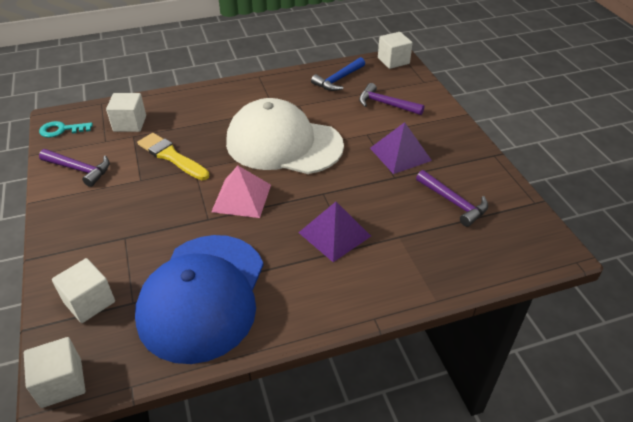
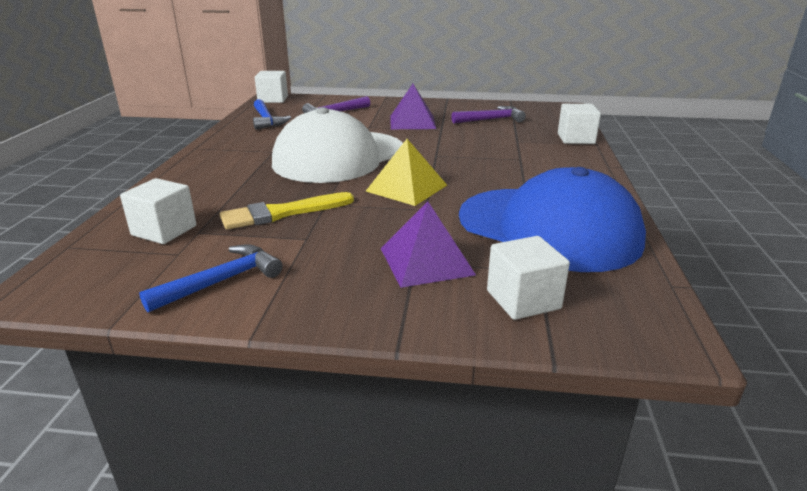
camera: 65 degrees left, 15 degrees down
white cube [24,337,86,408] -> white cube moved to [558,104,601,144]
turquoise key [39,121,93,138] -> none
purple hammer [39,149,110,187] -> blue hammer [139,244,283,312]
pink pyramid [211,166,271,218] -> yellow pyramid [366,139,447,206]
purple pyramid [298,202,371,262] -> purple pyramid moved to [381,202,476,288]

